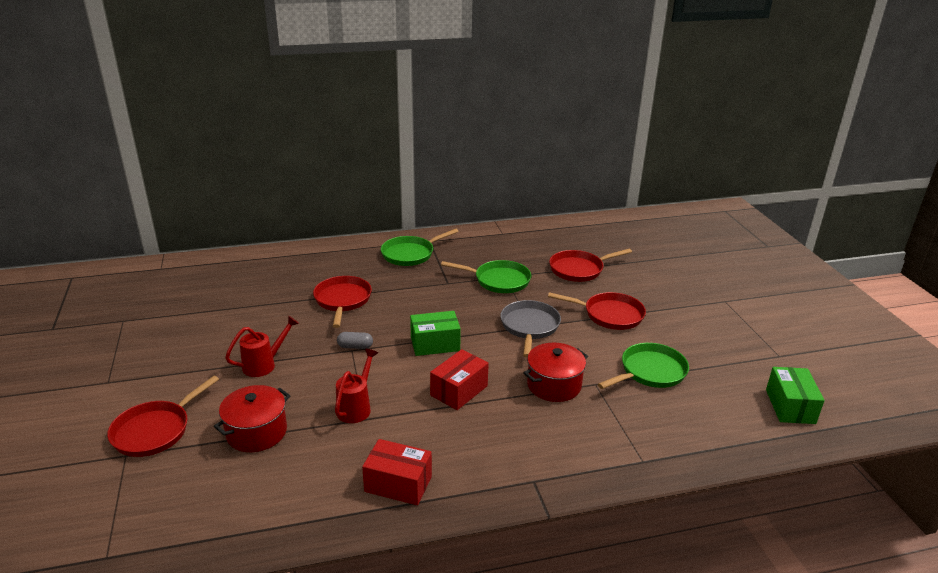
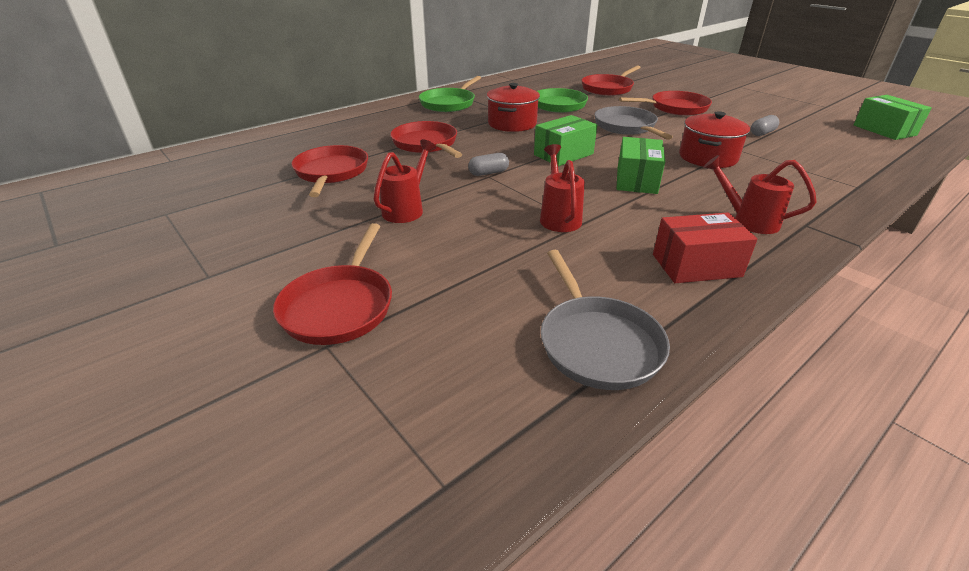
camera: 25 degrees left, 5 degrees up
red pot [214,385,291,452] -> red pot moved to [487,83,540,132]
red box [430,349,489,410] -> green box [616,137,665,194]
green pan [598,343,689,389] -> grey capsule [751,115,779,136]
none -> red pan [291,145,368,197]
none -> grey pan [541,250,670,390]
none -> red watering can [703,155,817,234]

